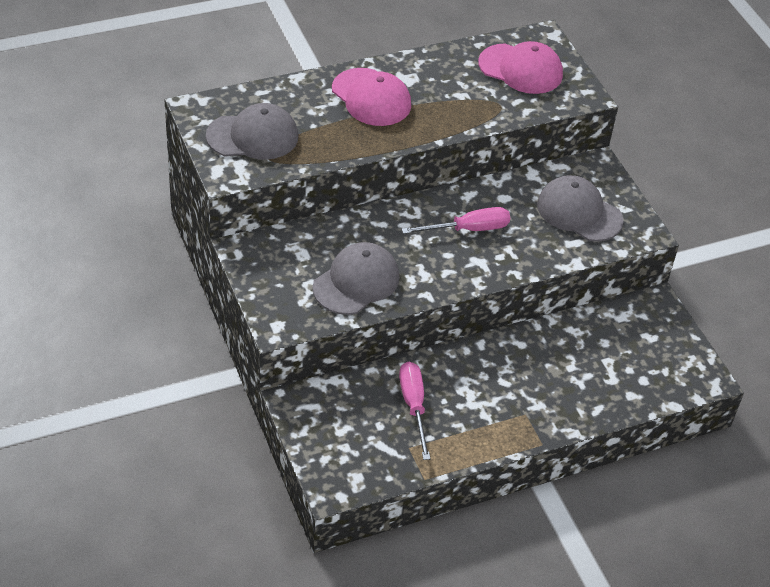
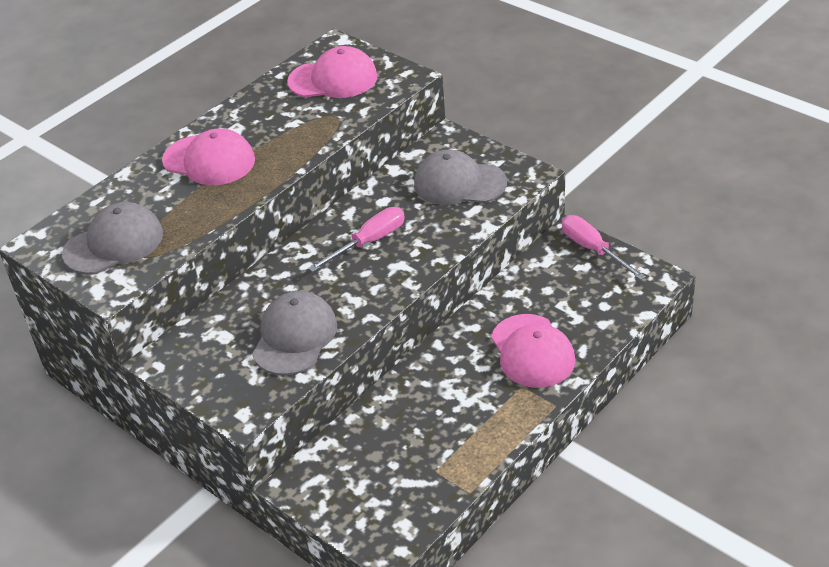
camera: 20 degrees left, 5 degrees down
pink screwdriver [399,362,431,460] -> pink screwdriver moved to [562,215,646,280]
none -> pink cap [491,314,575,388]

